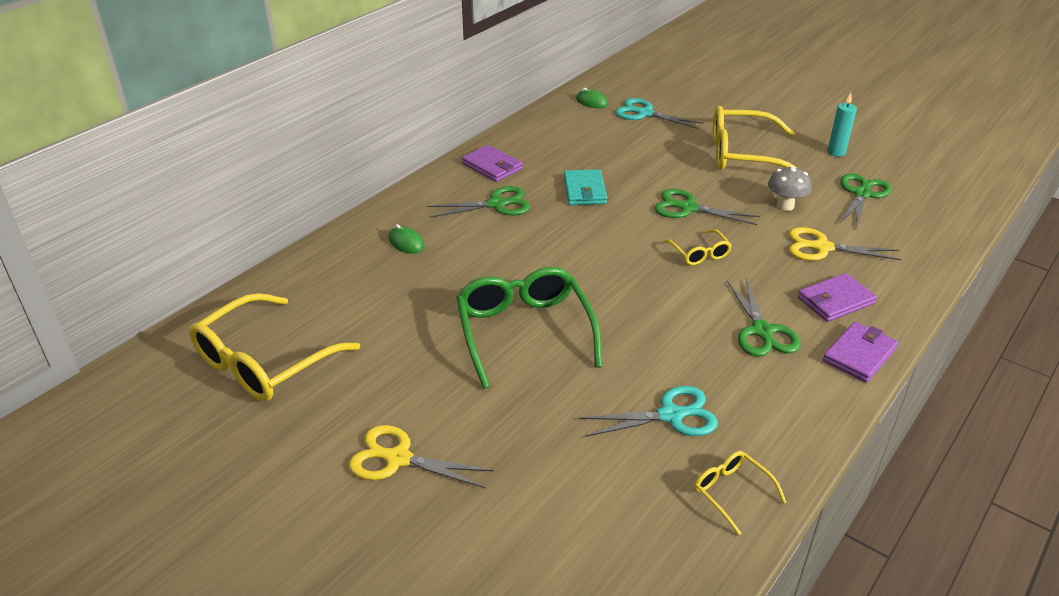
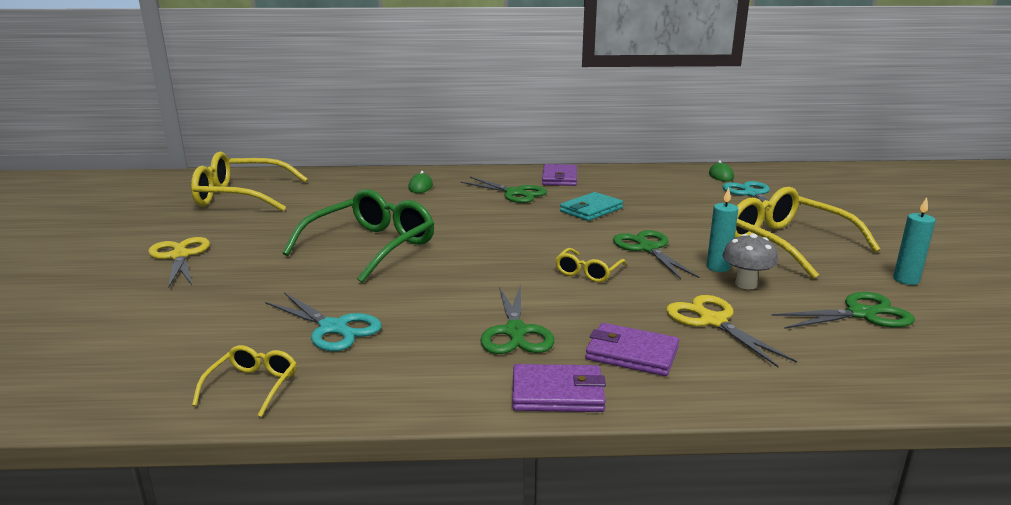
camera: 50 degrees right, 15 degrees down
green scissors [727,279,801,357] -> green scissors turned 45 degrees counterclockwise [480,284,554,354]
none -> turquoise candle [707,187,738,272]

